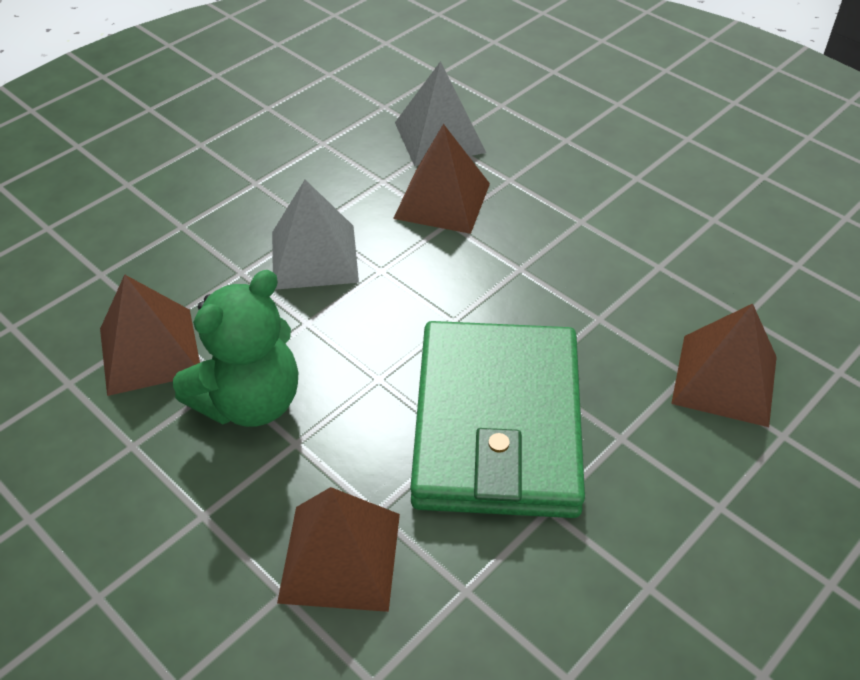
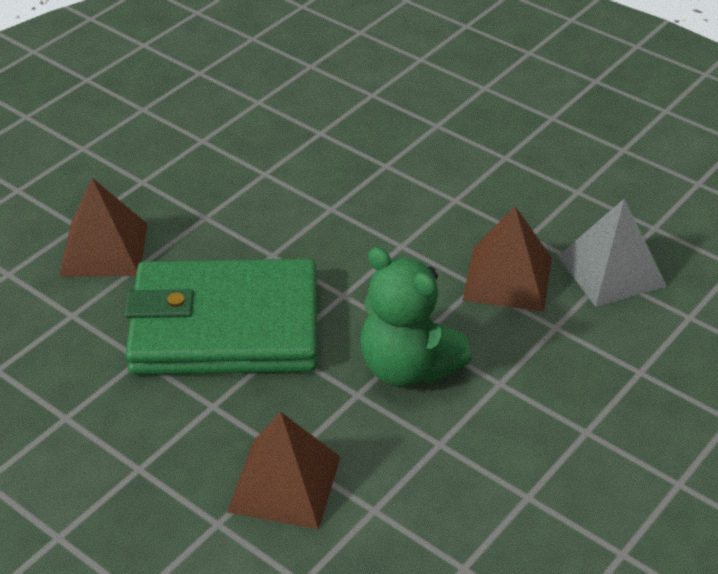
camera: 85 degrees right, 5 degrees down
brown pyramid [100,274,200,396] -> none
green teddy bear [173,270,298,427] -> green teddy bear moved to [360,247,472,387]
grey pyramid [272,180,359,290] -> none

